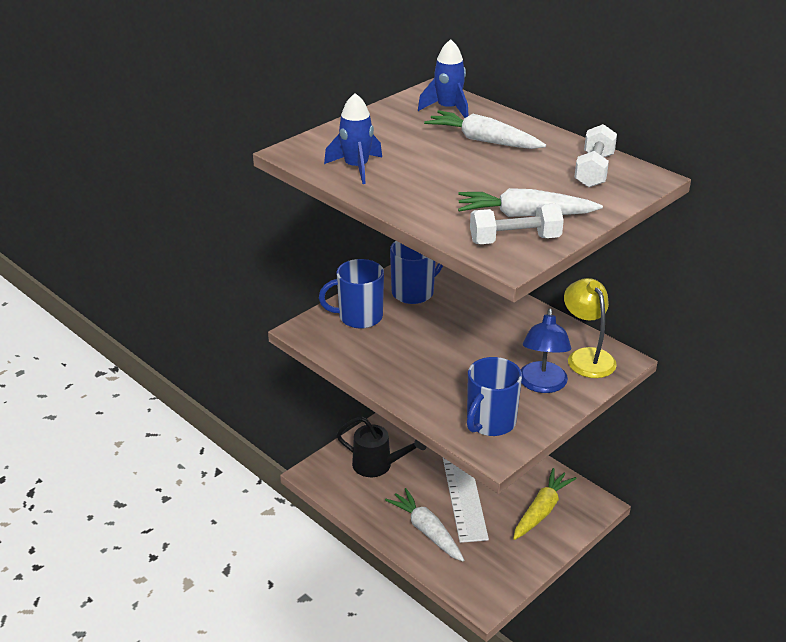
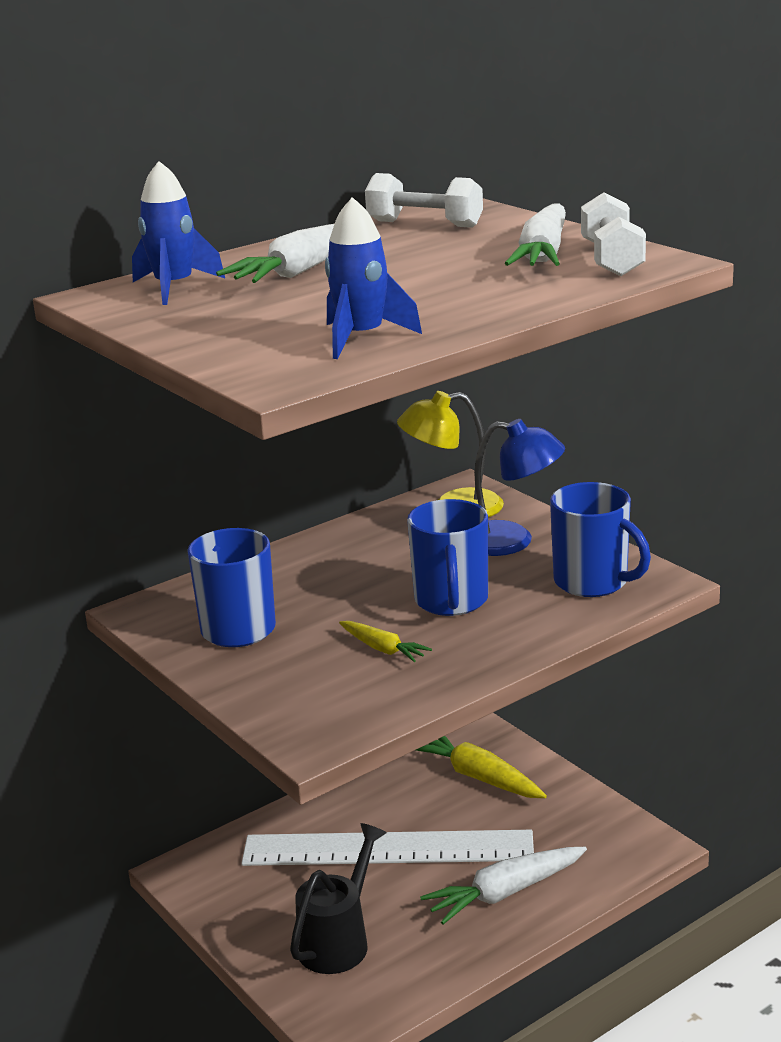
camera: 80 degrees left, 10 degrees down
blue mug [319,259,384,329] -> blue mug moved to [407,499,488,616]
none -> yellow carrot [339,621,432,662]

